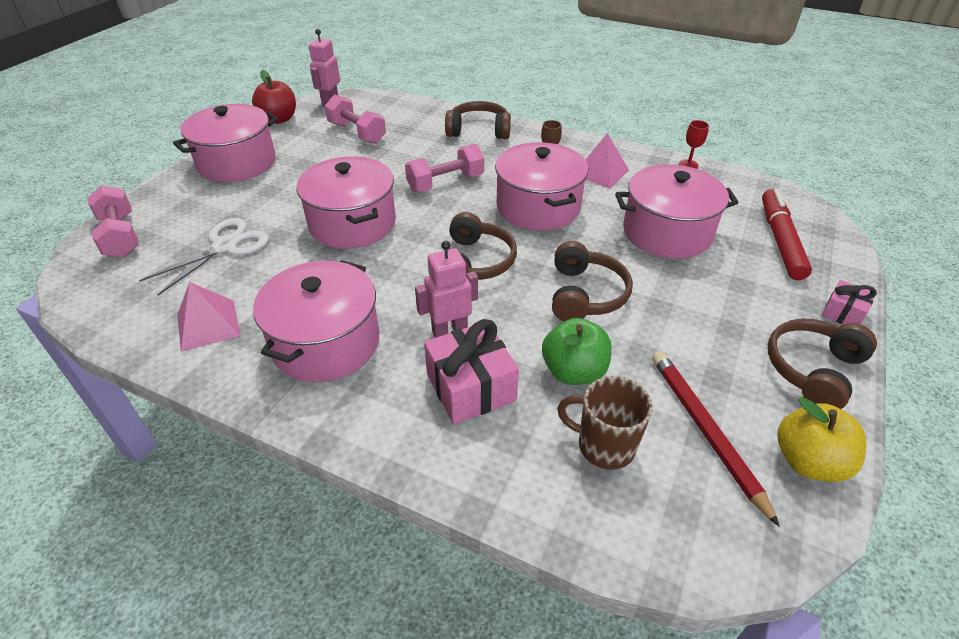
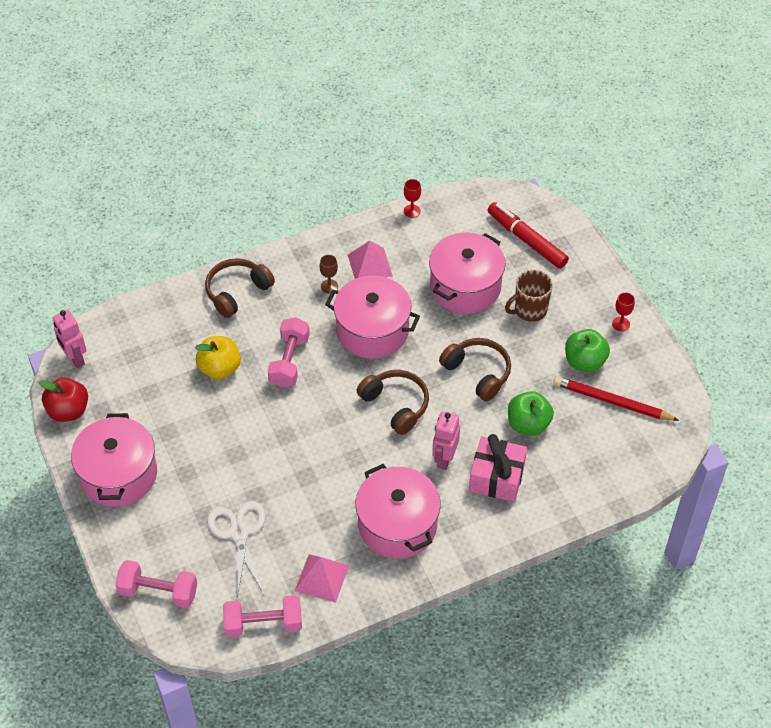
camera: 50 degrees left, 10 degrees up
pink pot [296,156,396,248] -> none
pink dumbbell [325,94,386,144] -> pink dumbbell moved to [223,595,302,638]
brown mug [557,376,653,470] -> brown mug moved to [505,270,553,322]
brown headphones [768,319,877,409] -> red goblet [612,292,635,331]
yellow apple [778,397,866,482] -> yellow apple moved to [195,336,241,379]
pink gift [822,280,877,325] -> none
none -> green apple [565,329,610,372]

